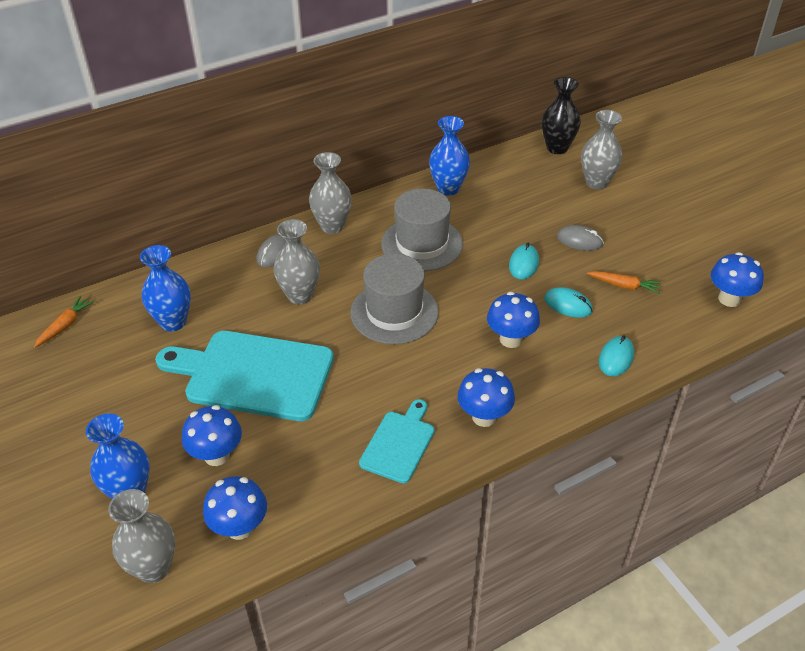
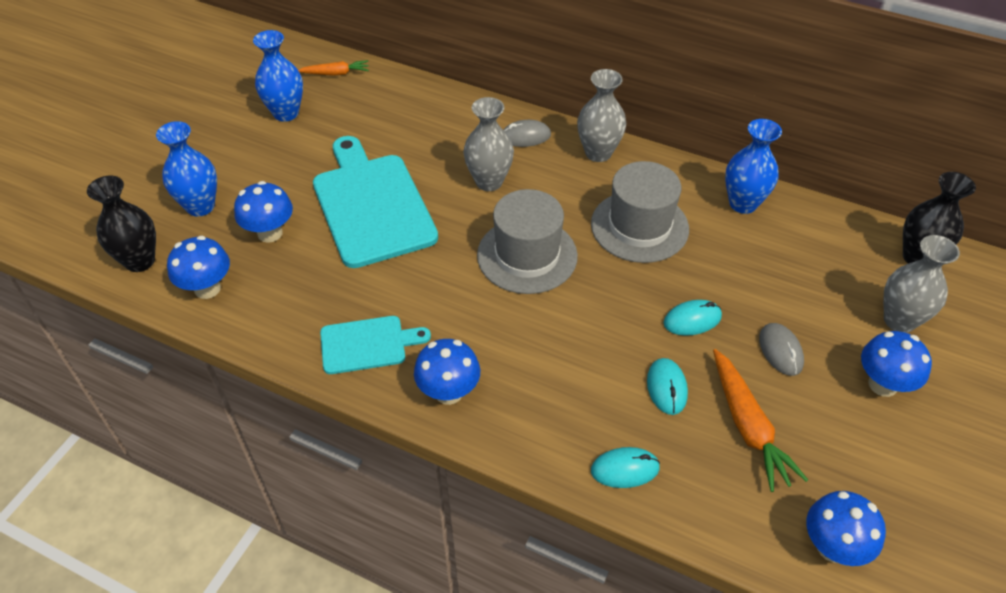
camera: 55 degrees right, 5 degrees up
grey vase [108,489,175,583] -> black vase [87,176,156,272]
blue vase [140,245,191,331] -> blue vase moved to [253,30,303,122]
blue mushroom [487,292,540,348] -> blue mushroom moved to [861,331,932,397]
orange carrot [587,271,661,294] -> orange carrot [713,349,808,492], size x1.66

